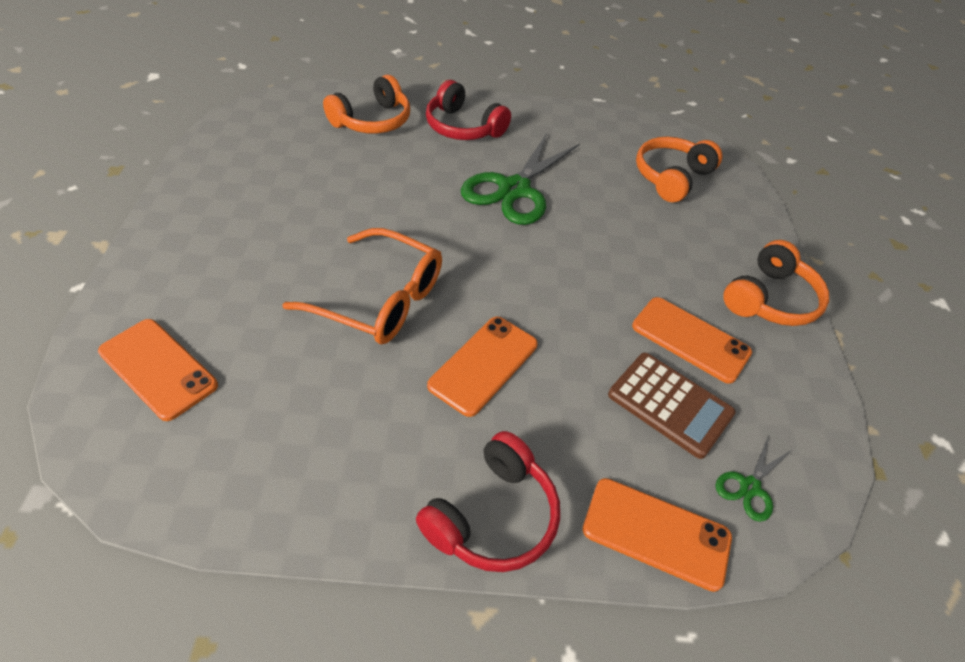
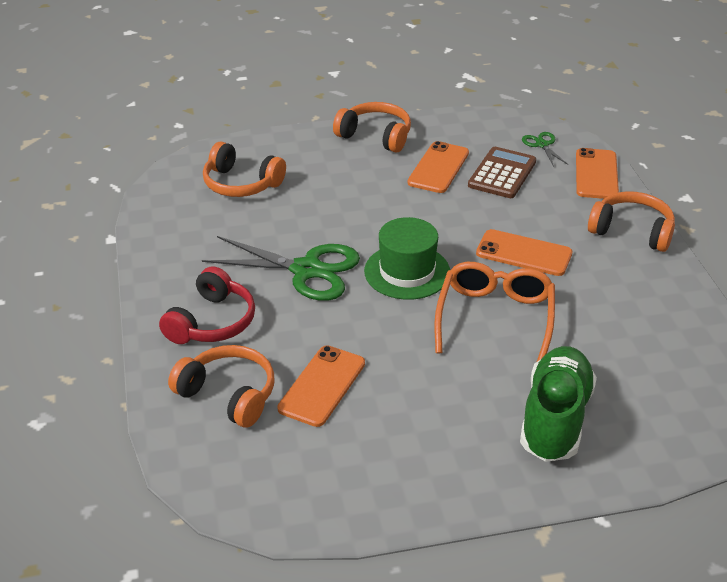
camera: 100 degrees left, 10 degrees down
orange phone [98,319,218,421] -> orange phone moved to [277,345,365,427]
red headphones [416,431,560,572] -> orange headphones [588,191,675,252]
green scissors [716,435,790,522] -> green scissors turned 135 degrees counterclockwise [522,132,568,167]
none -> green hat [364,217,450,300]
none -> green shoe [520,346,597,462]

